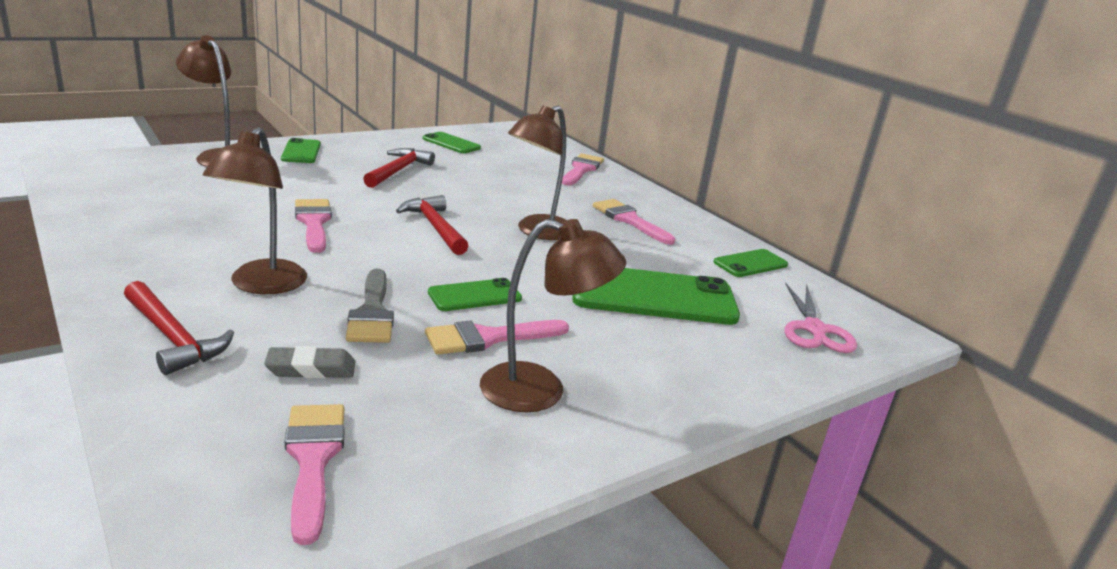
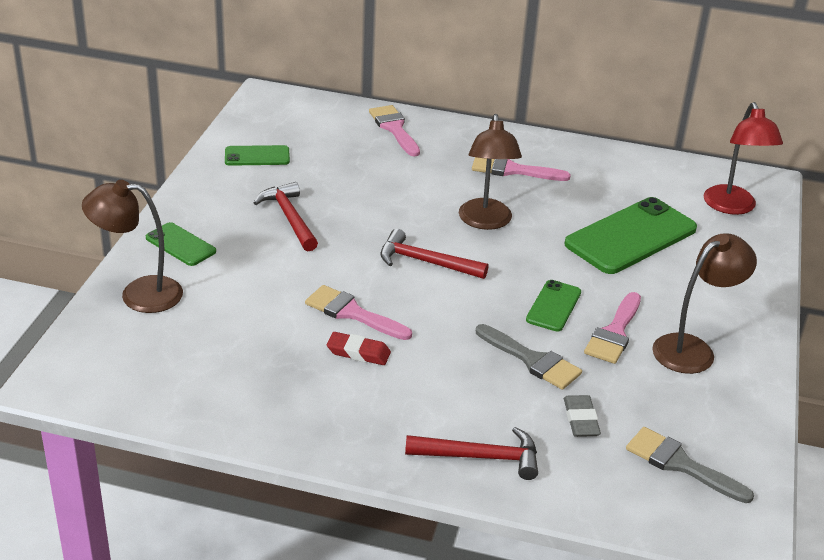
camera: 40 degrees left, 10 degrees up
brown lamp [203,127,307,294] -> none
grey eraser [264,346,355,379] -> grey eraser turned 45 degrees counterclockwise [564,395,601,437]
pink brush [285,404,344,545] -> grey brush [626,427,754,503]
green phone [714,249,788,277] -> none
pink scissors [785,283,857,353] -> red lamp [704,102,783,215]
none -> red eraser [327,332,391,365]

